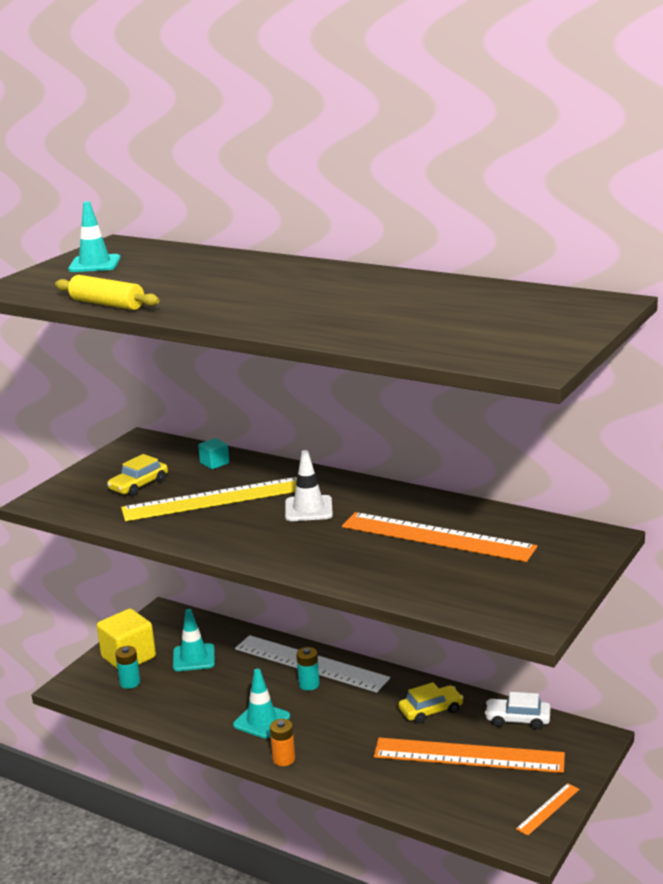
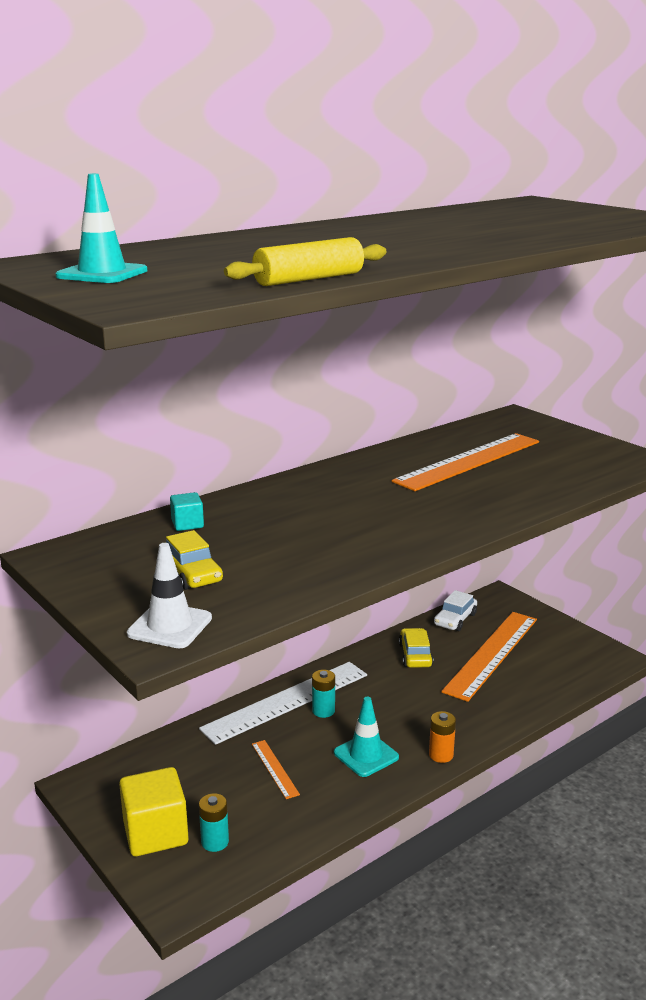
camera: 70 degrees left, 0 degrees up
yellow ruler [121,477,297,521] -> none
turquoise traffic cone [173,609,215,671] -> none
white traffic cone [285,450,333,521] -> white traffic cone moved to [127,543,212,648]
orange ruler [516,783,580,836] -> orange ruler moved to [252,740,300,799]

